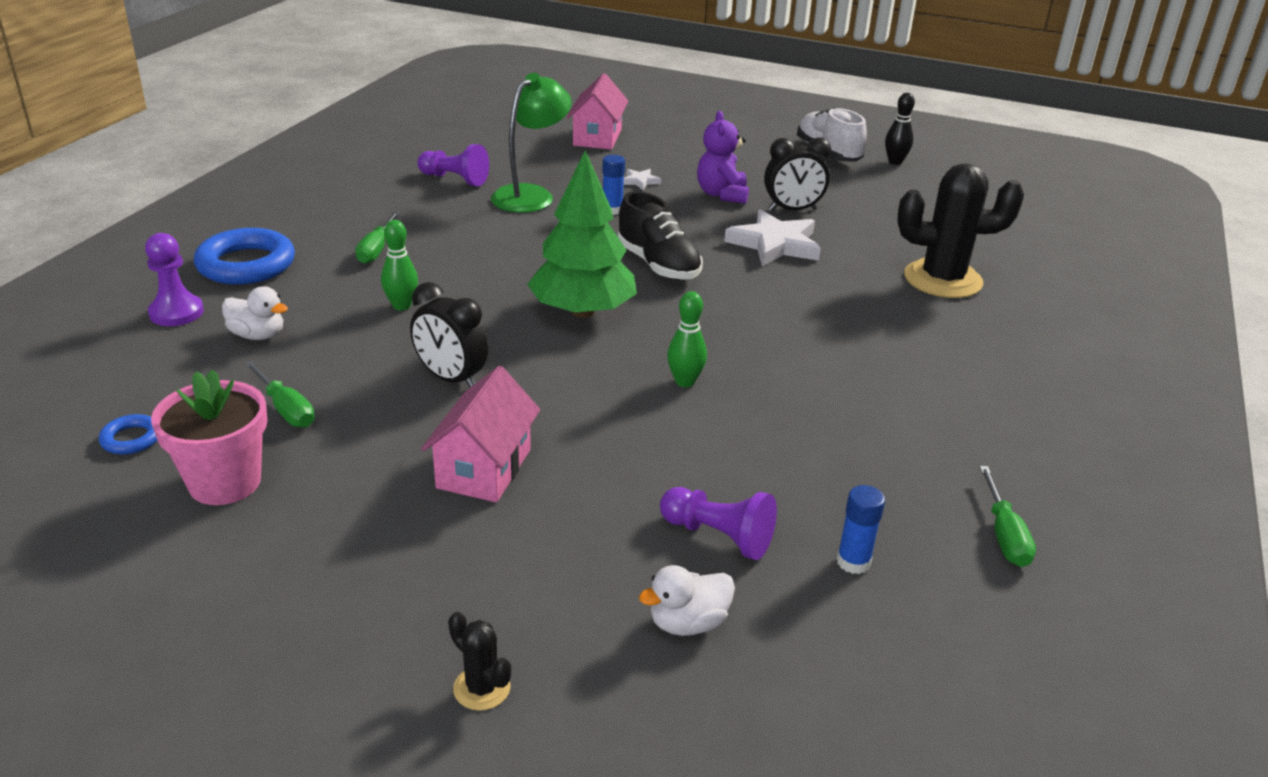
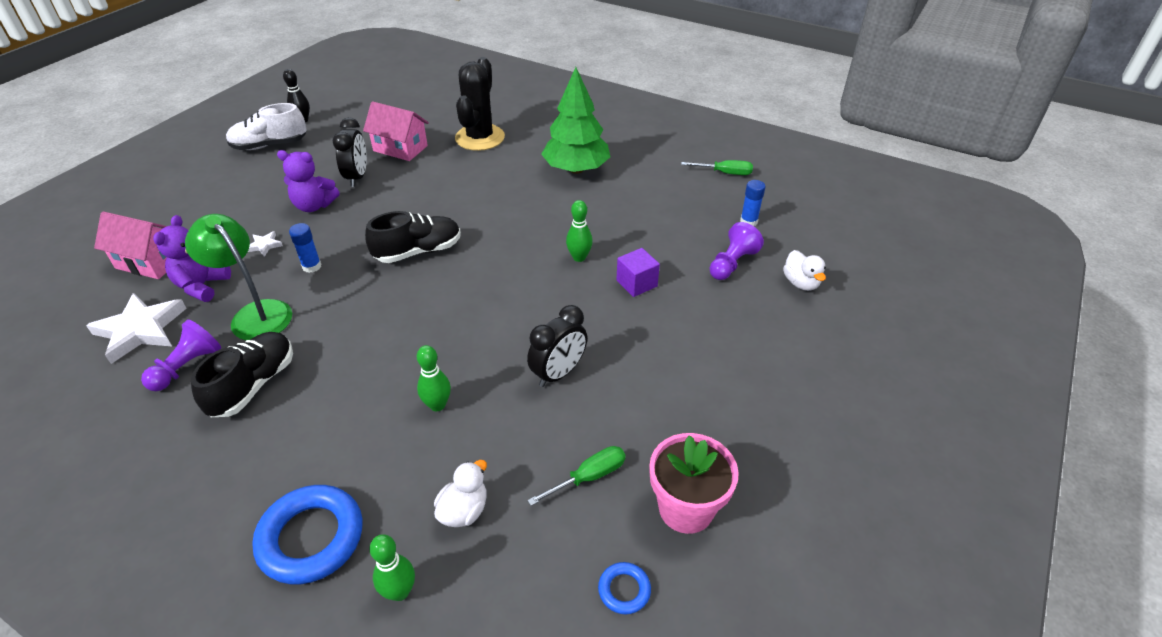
camera: 80 degrees left, 10 degrees up
purple pawn [145,233,204,326] -> green bowling pin [370,534,415,601]
green screwdriver [355,212,399,264] -> none
pink house [421,366,540,502] -> pink house moved to [363,101,429,161]
black cactus [448,612,511,711] -> none
green tree [527,150,637,318] -> green tree moved to [541,67,611,174]
white star [724,209,821,266] -> white star moved to [86,293,187,364]
none -> purple teddy bear [153,215,231,302]
none -> black shoe [191,332,293,417]
none -> purple cube [616,248,660,297]

